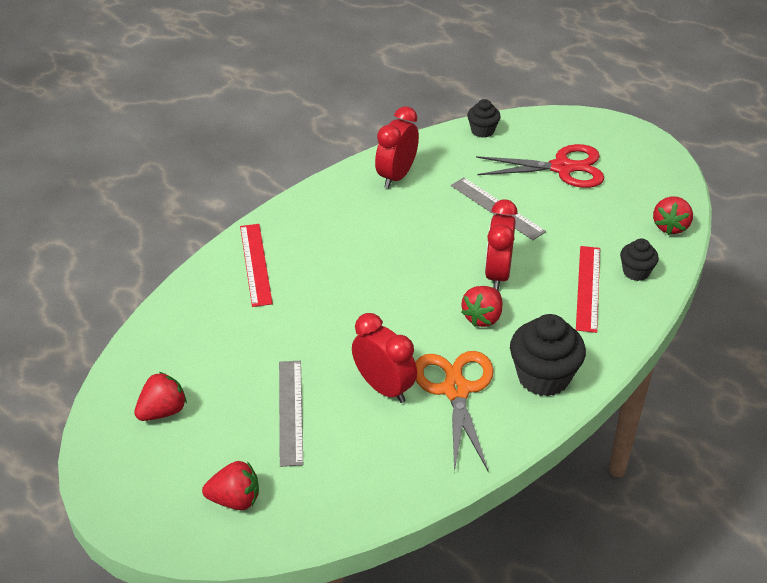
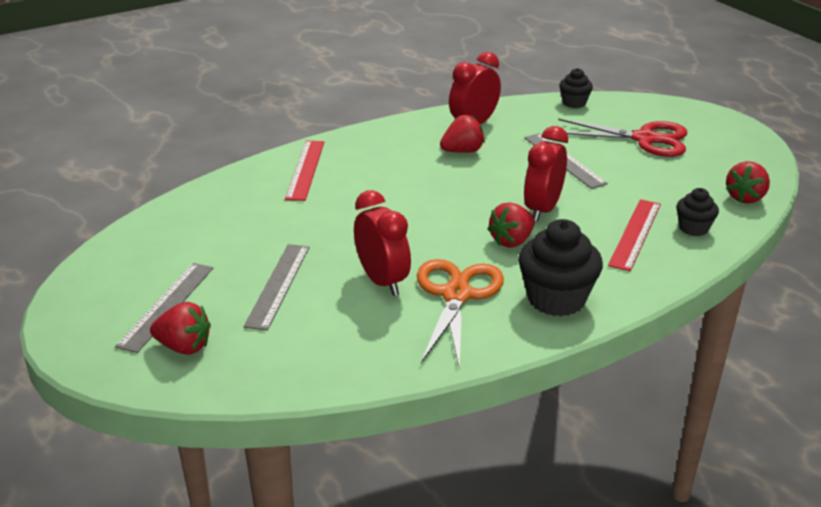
camera: 15 degrees right, 10 degrees down
red strawberry [134,372,187,421] -> red strawberry moved to [440,115,485,153]
none -> grey ruler [115,263,213,353]

